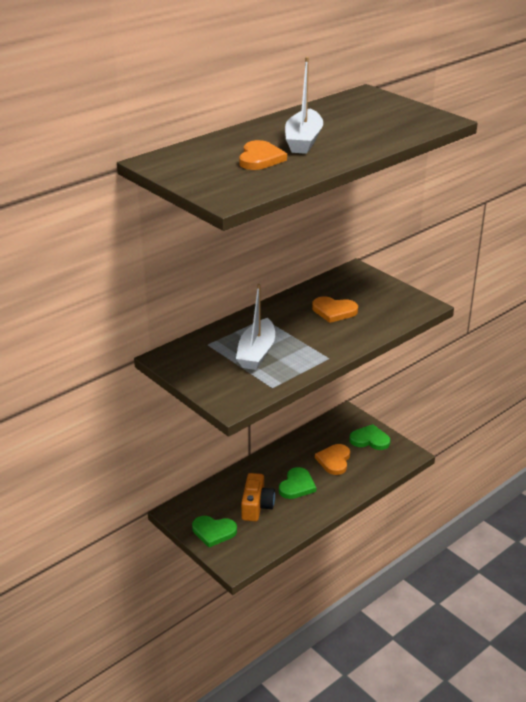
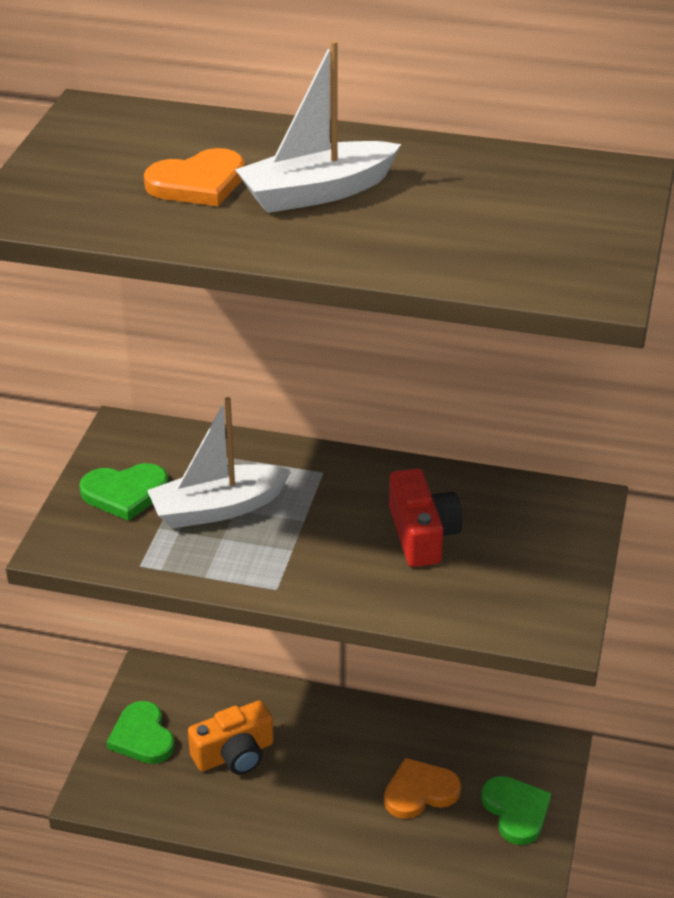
camera: 55 degrees right, 5 degrees up
green heart [279,467,316,499] -> green heart moved to [79,463,169,521]
orange heart [312,296,358,323] -> red camera [389,468,462,567]

